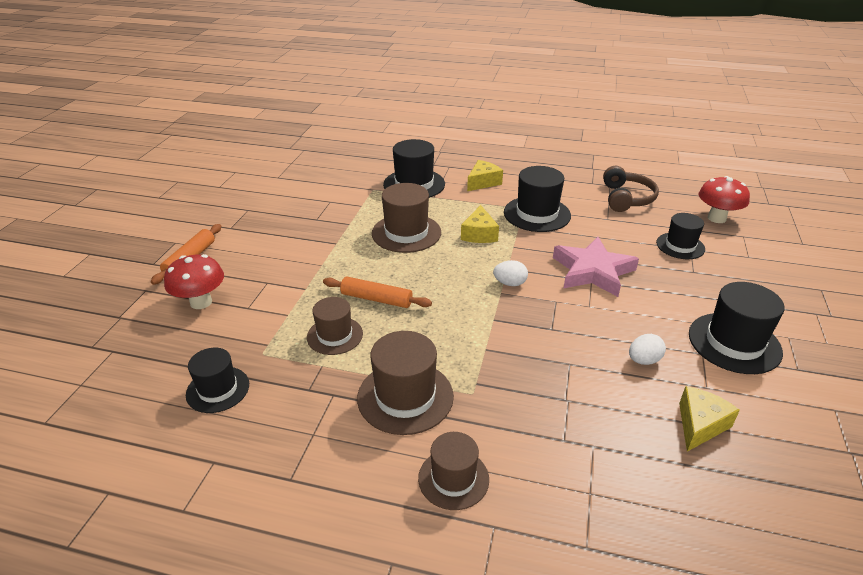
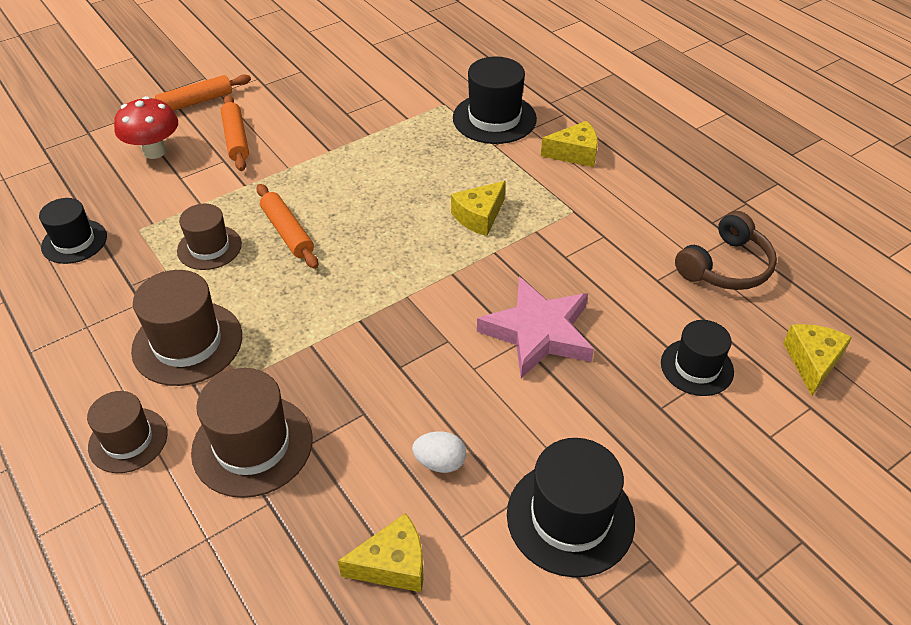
camera: 40 degrees right, 10 degrees up
brown hat [372,183,441,253] -> brown hat moved to [191,368,313,498]
white egg [493,260,528,286] -> none
black hat [504,166,571,232] -> none
red mushroom [699,176,750,223] -> yellow cheese [783,324,852,396]
none -> orange rolling pin [221,95,249,171]

